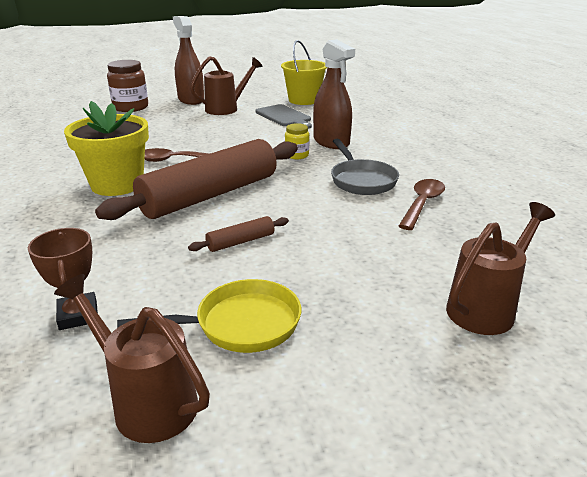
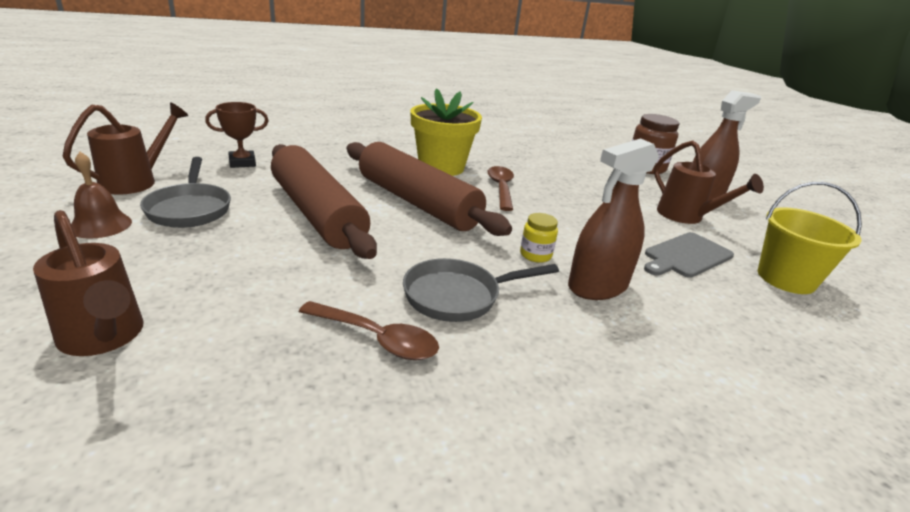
camera: 85 degrees right, 0 degrees up
yellow pan [117,279,301,353] -> grey pan [140,157,231,228]
brown rolling pin [188,216,289,252] -> brown rolling pin [271,144,377,259], size x2.48
none -> brown bell [71,152,132,239]

